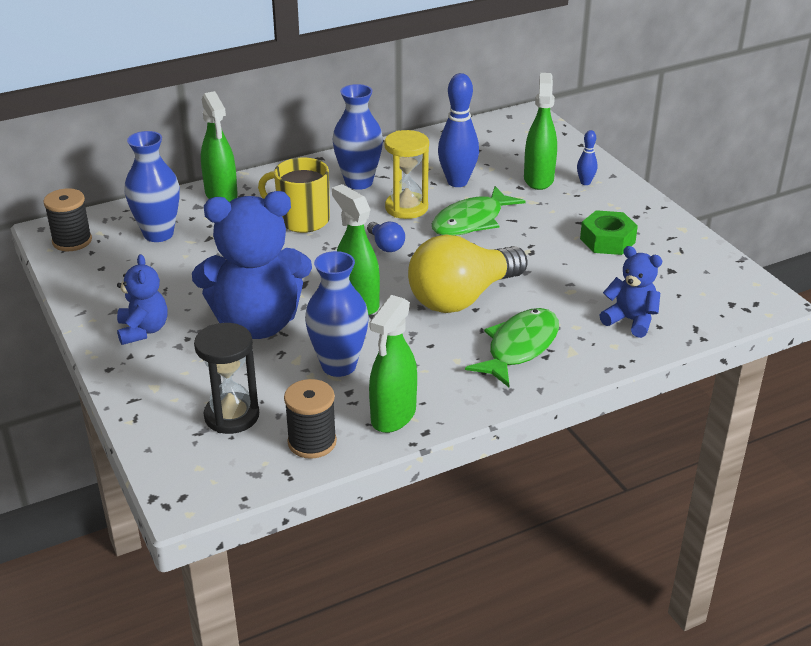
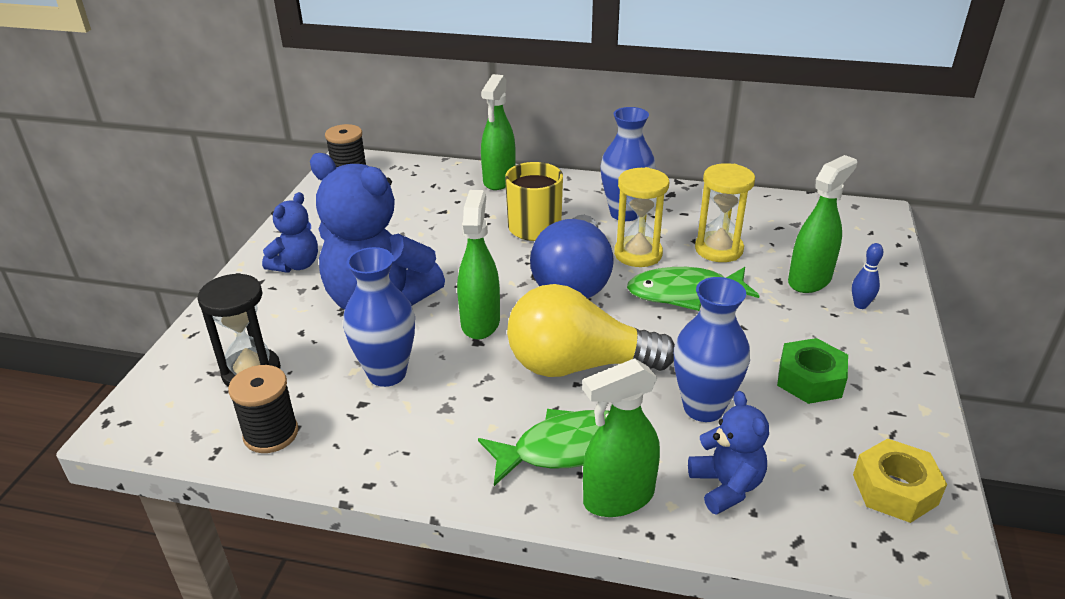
camera: 40 degrees right, 0 degrees up
blue vase [124,131,180,242] -> blue vase moved to [674,277,750,422]
blue light bulb [367,222,405,252] -> blue light bulb [530,215,614,299], size x2.35
green spray bottle [369,295,417,433] -> green spray bottle moved to [583,358,660,517]
blue bowling pin [438,73,479,187] -> yellow hourglass [695,163,755,262]
none -> yellow nut [853,438,947,523]

